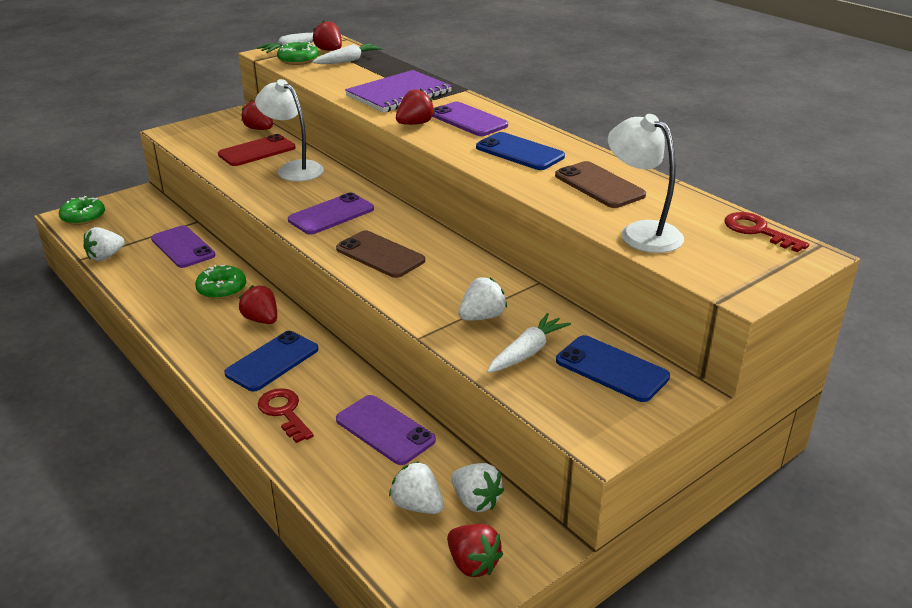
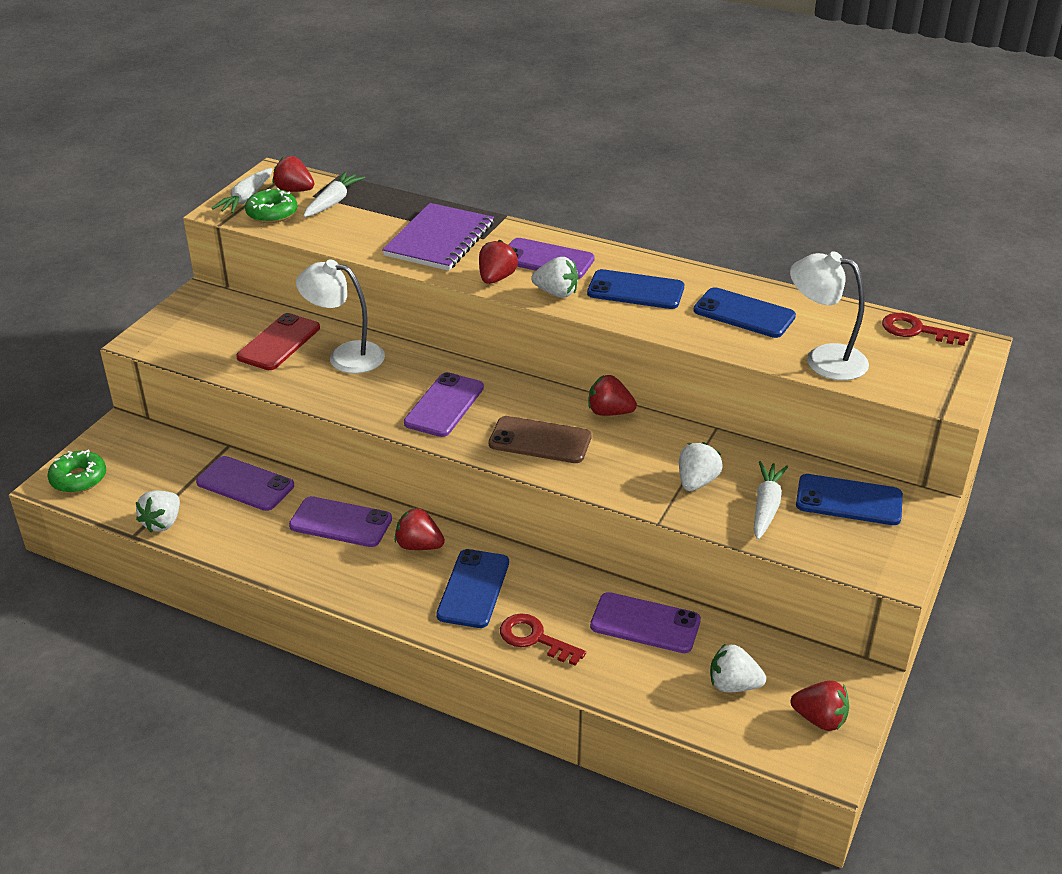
camera: 25 degrees left, 5 degrees up
green donut [195,265,246,299] -> purple phone [289,496,392,547]
red strawberry [241,99,273,130] -> red strawberry moved to [588,375,637,416]
white strawberry [451,463,504,512] -> white strawberry moved to [531,257,578,298]
brown phone [555,161,646,208] -> blue phone [693,287,796,338]

